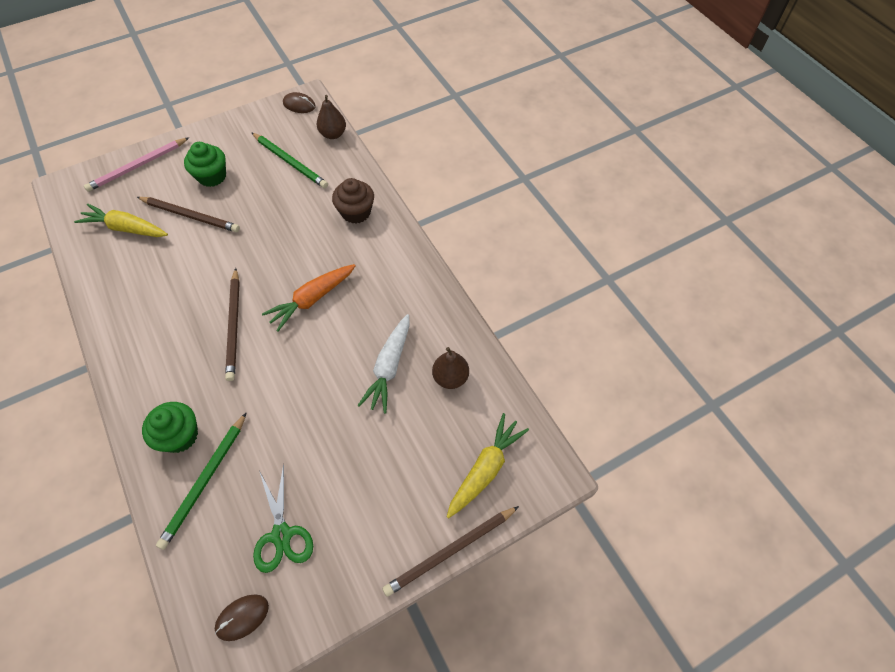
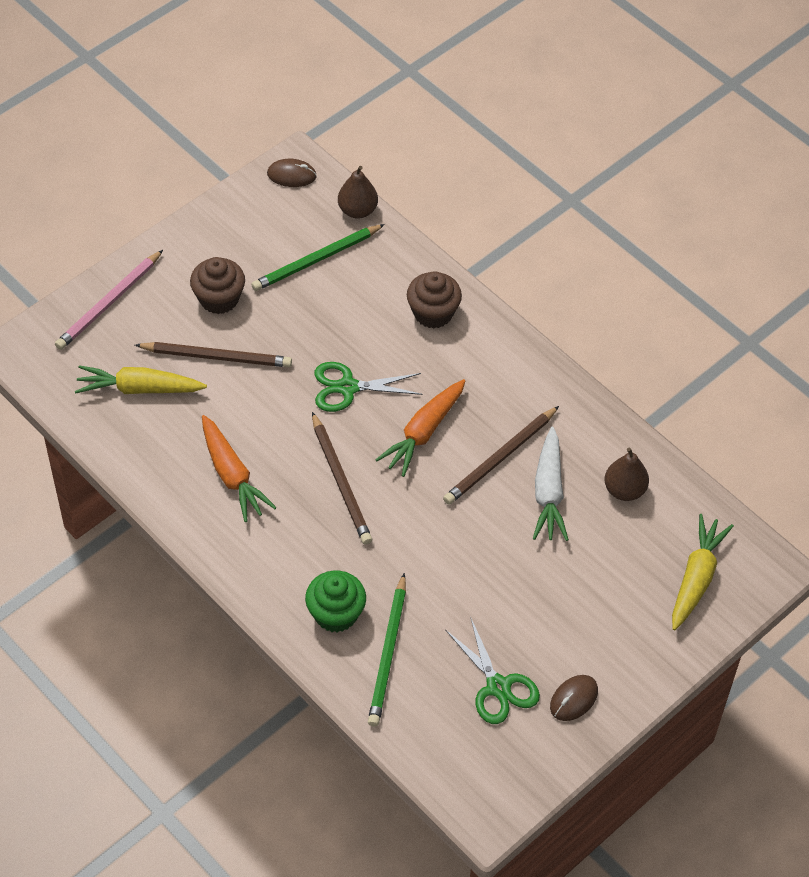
camera: 15 degrees left, 5 degrees down
green cupcake [184,142,226,187] -> brown cupcake [190,257,245,314]
brown mouse [215,594,269,641] -> brown mouse moved to [550,675,598,721]
green pencil [251,132,328,188] -> green pencil turned 120 degrees clockwise [251,224,385,291]
brown pencil [382,506,519,597] -> brown pencil moved to [443,406,559,505]
none -> orange carrot [202,415,277,522]
none -> green scissors [314,362,423,412]

